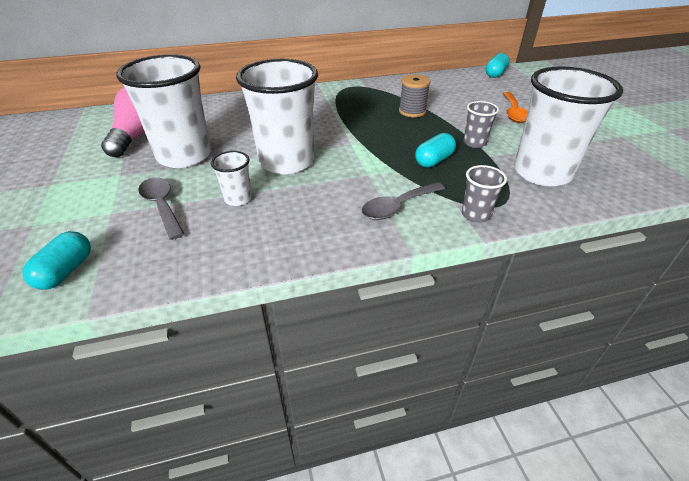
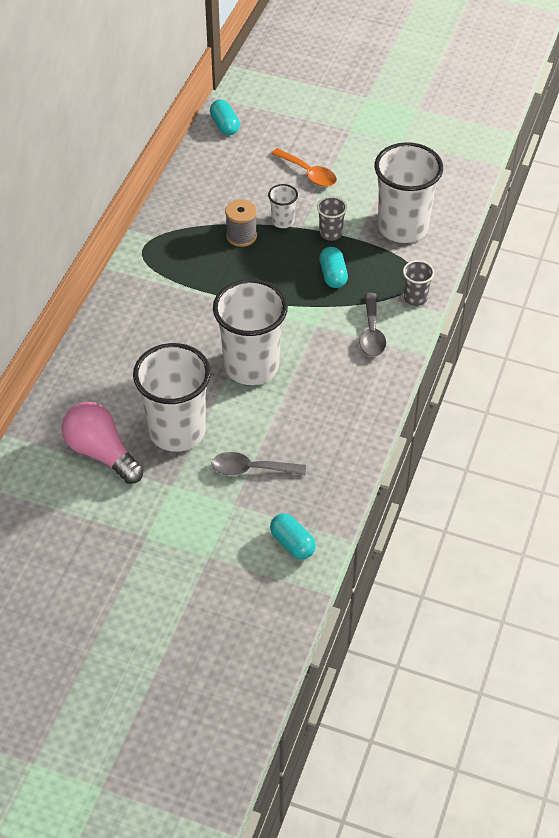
camera: 55 degrees left, 10 degrees up
white cup [211,151,252,206] -> white cup moved to [268,184,298,228]

